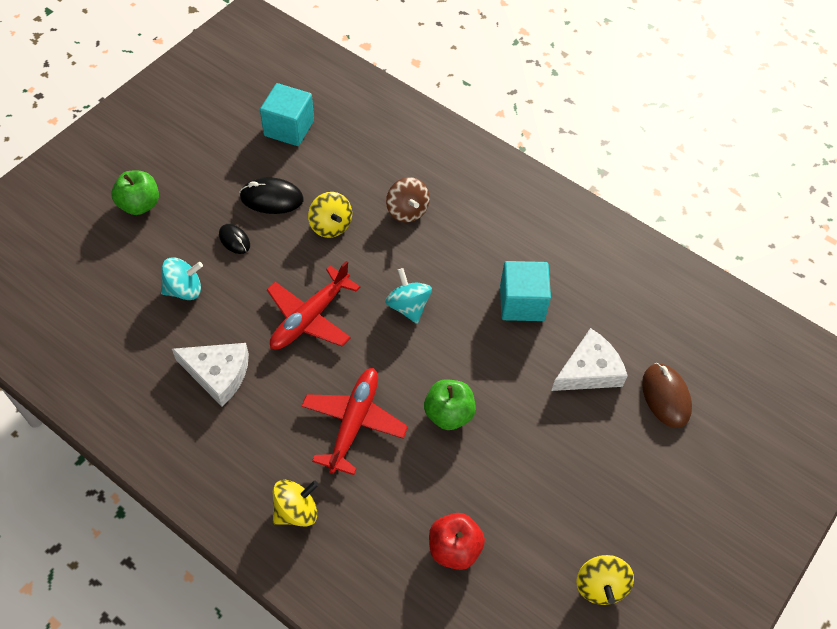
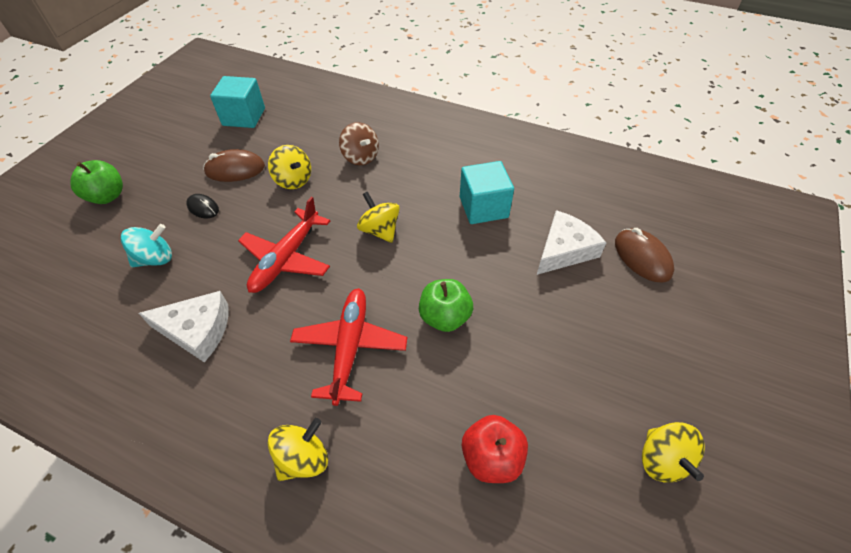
camera: 10 degrees left, 5 degrees down
black mouse [239,177,304,214] -> brown mouse [203,149,265,182]
turquoise spinning top [385,268,432,324] -> yellow spinning top [357,192,400,243]

